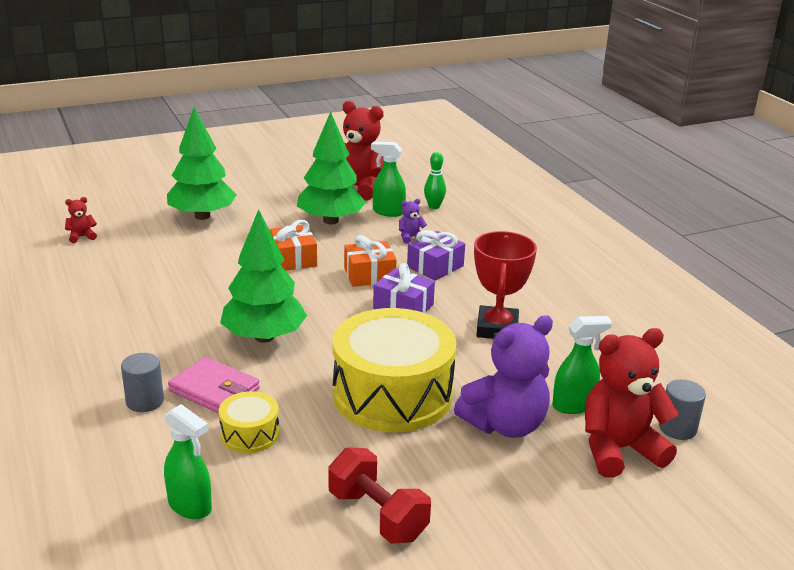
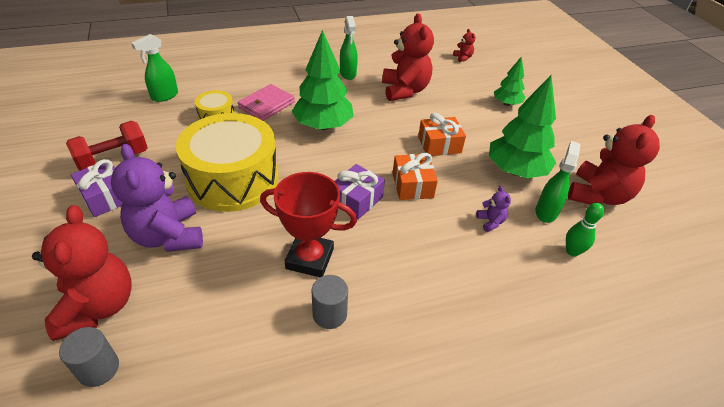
camera: 95 degrees right, 15 degrees up
grey cylinder [121,353,164,412] -> grey cylinder moved to [312,275,348,329]
green tree [167,107,236,220] -> green tree [494,56,525,106], size x0.56
purple gift [407,230,465,281] -> purple gift moved to [71,159,123,217]
green spray bottle [552,316,613,414] -> green spray bottle moved to [340,16,358,80]
none -> red teddy bear [382,13,434,101]

